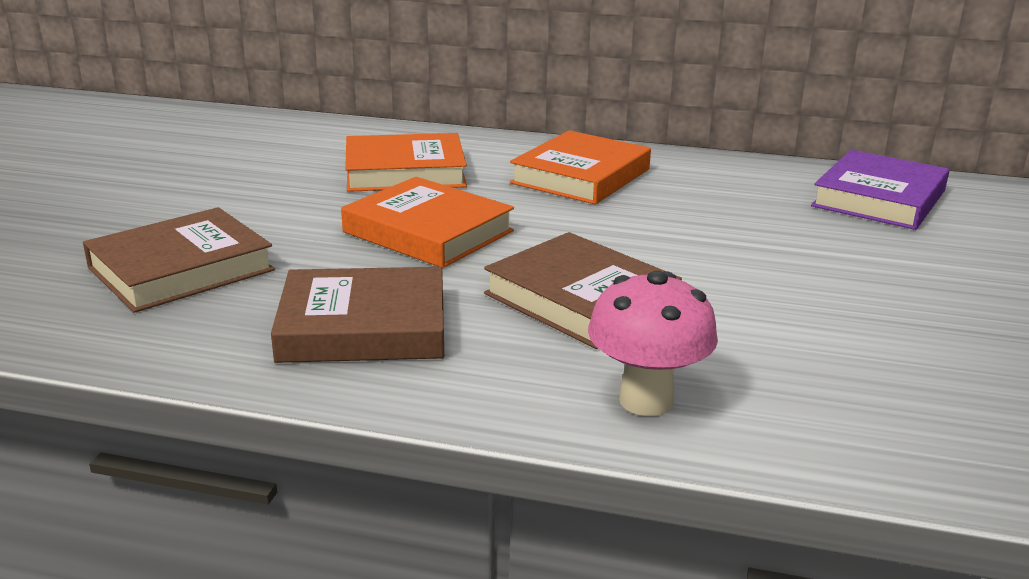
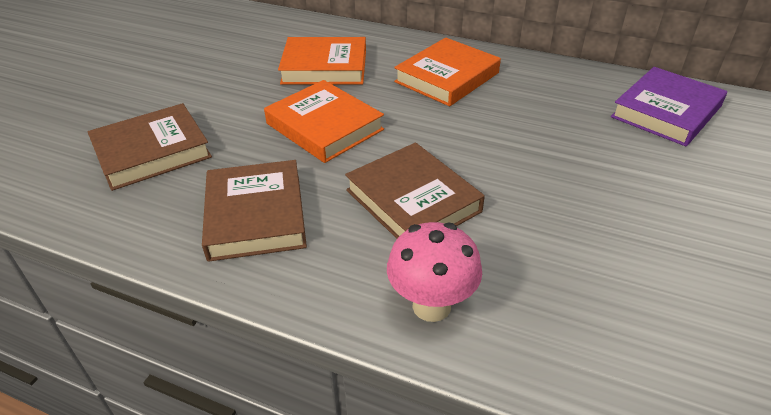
camera: 10 degrees right, 15 degrees up
brown book [271,267,444,363] -> brown book turned 75 degrees clockwise [202,160,307,262]

